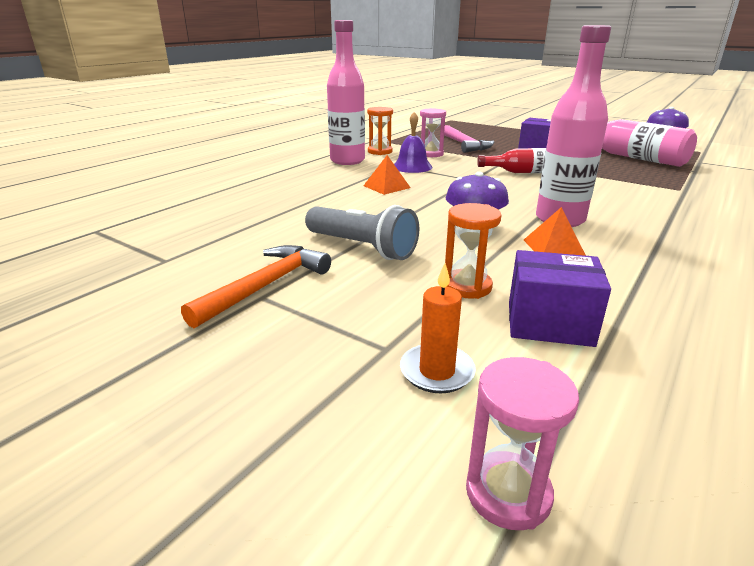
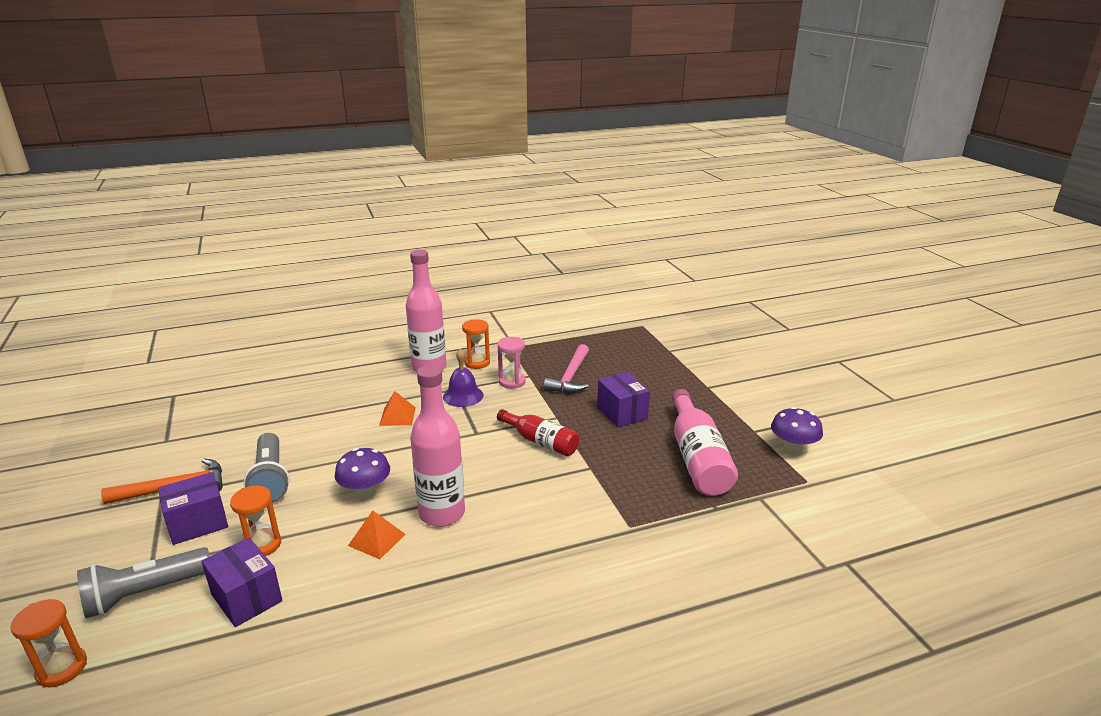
camera: 35 degrees right, 0 degrees up
orange candle [400,263,476,393] -> grey flashlight [77,547,210,618]
pink hourglass [466,357,579,530] -> orange hourglass [10,599,87,688]
none -> purple box [158,472,228,545]

